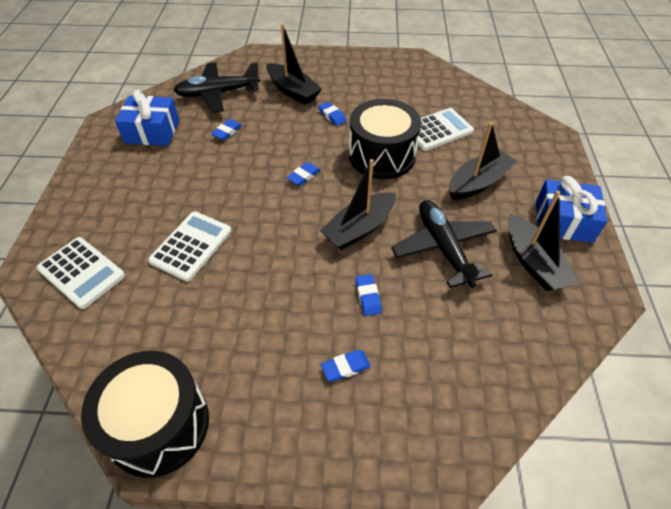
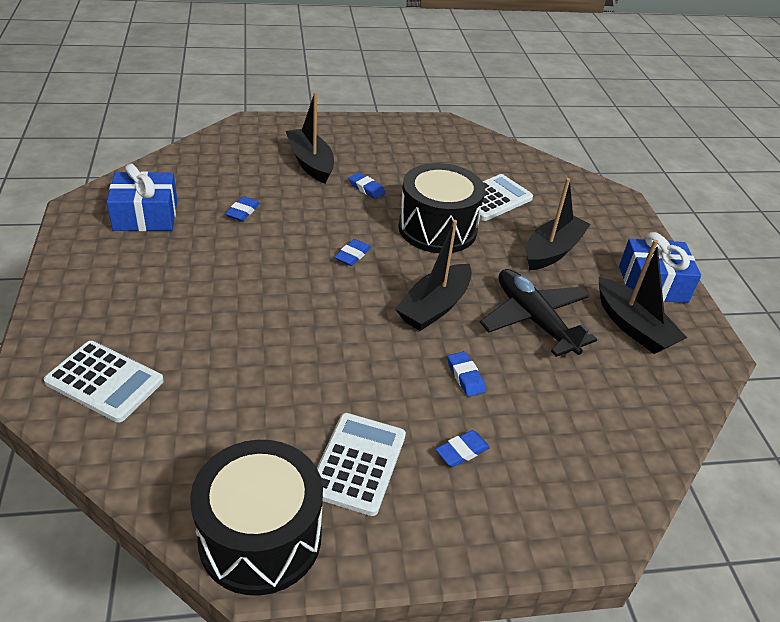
camera: 15 degrees left, 10 degrees down
white calculator [148,212,232,281] -> white calculator moved to [317,413,406,516]
black plane [173,62,260,113] -> none
black boat [266,24,322,105] -> black boat turned 150 degrees counterclockwise [286,92,334,184]

